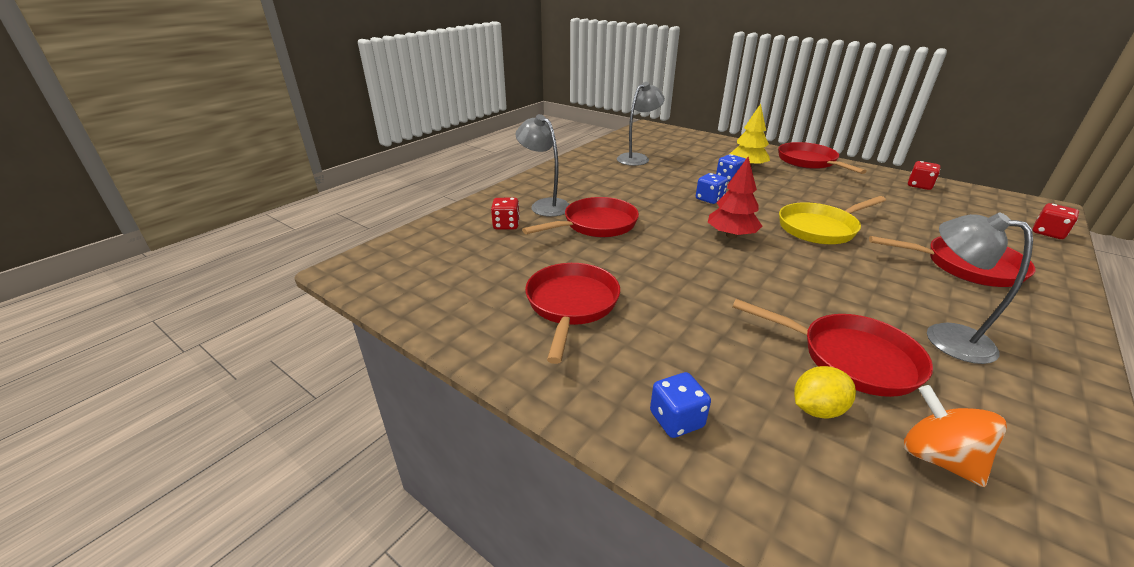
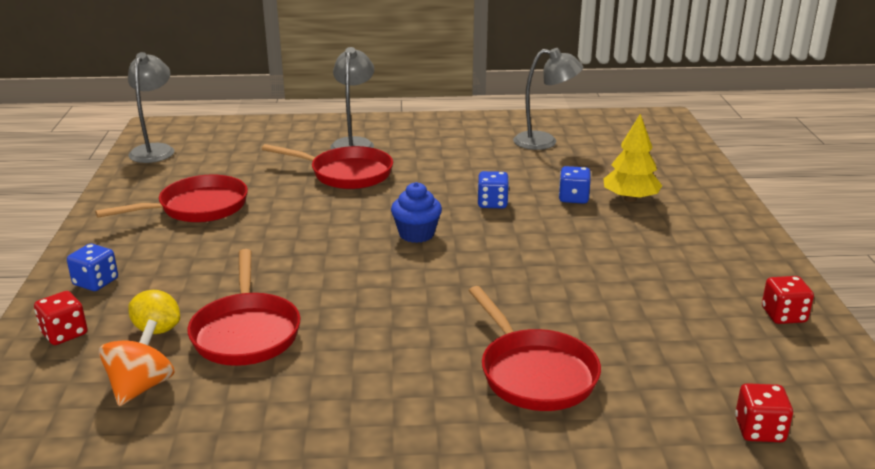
camera: 50 degrees right, 5 degrees down
red dice [491,198,520,229] -> red dice moved to [34,291,88,345]
red tree [708,157,762,238] -> blue cupcake [391,182,442,243]
red pan [778,142,867,174] -> none
yellow pan [779,196,886,244] -> none
grey lamp [927,212,1033,364] -> grey lamp moved to [128,52,174,163]

